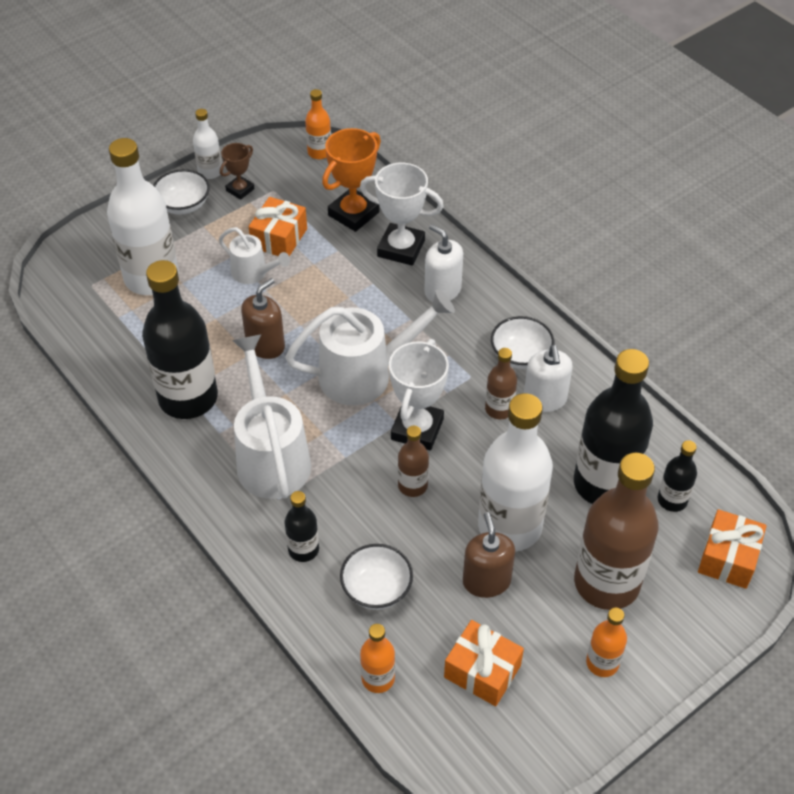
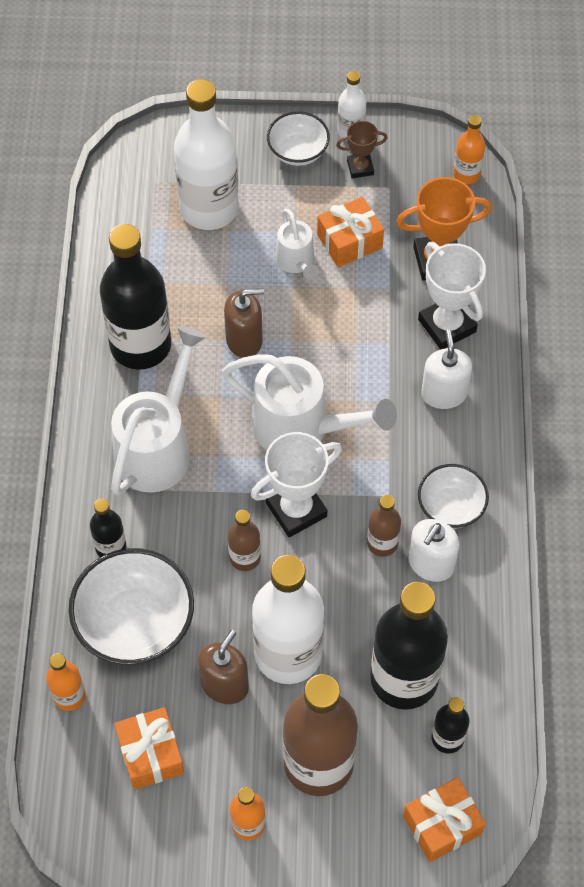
camera: 40 degrees right, 10 degrees up
white bowl [340,544,413,610] -> white bowl [69,548,194,665], size x1.69

